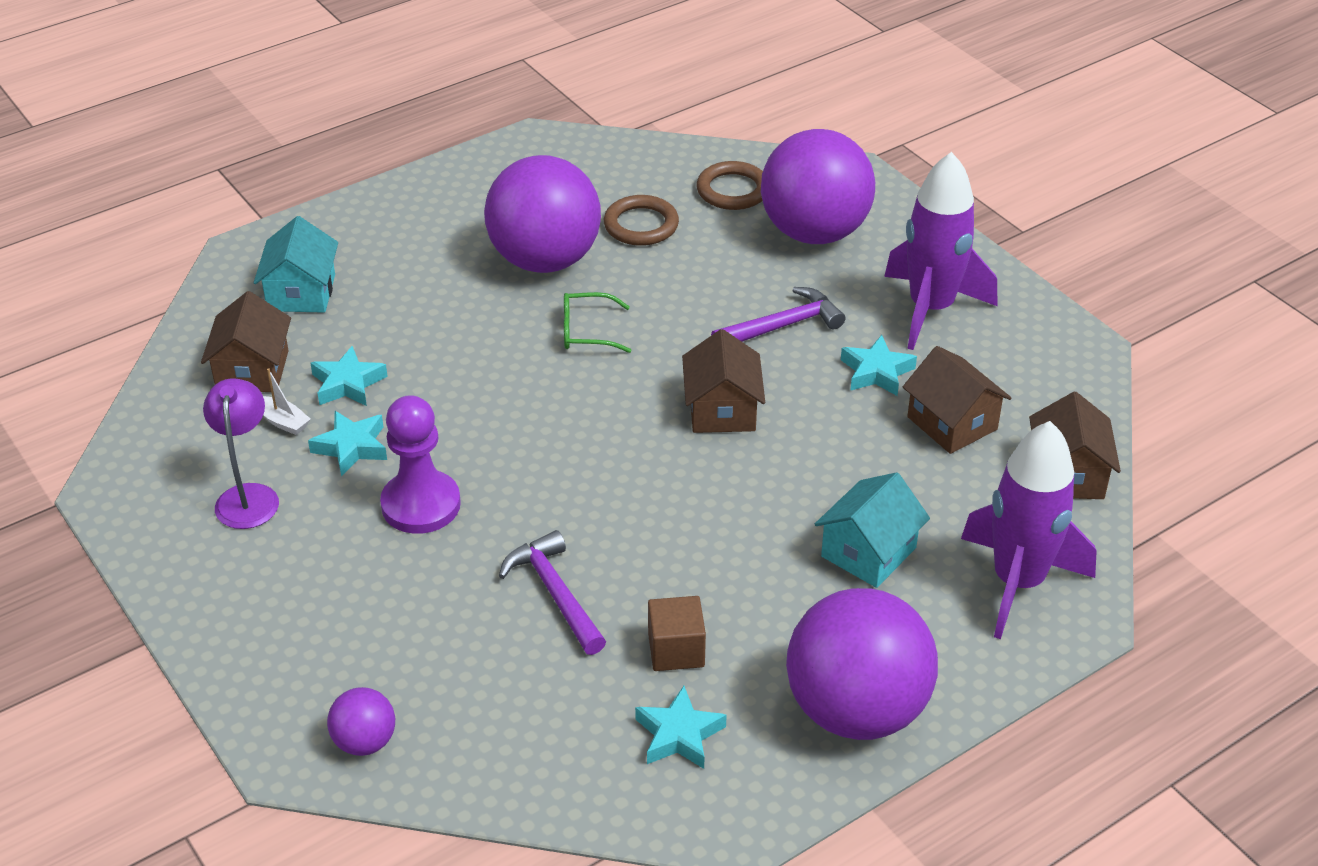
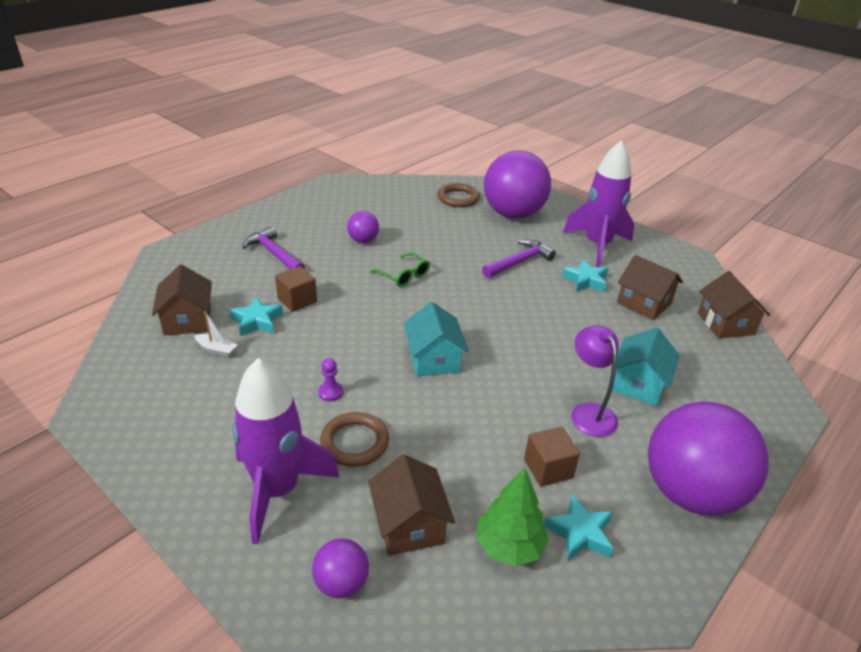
camera: 15 degrees left, 5 degrees down
purple lamp [203,378,279,529] -> purple lamp moved to [571,325,619,437]
turquoise house [254,216,338,313] -> turquoise house moved to [404,302,469,377]
turquoise star [308,411,387,476] -> none
purple pawn [380,395,461,534] -> purple pawn [318,358,343,401], size x0.44
purple ball [484,155,601,273] -> purple ball [347,211,379,243], size x0.45
purple hammer [499,530,606,655] -> purple hammer moved to [243,226,305,269]
green glasses [564,292,632,353] -> green glasses turned 120 degrees counterclockwise [370,252,430,287]
brown ring [604,195,679,246] -> brown ring moved to [320,412,389,467]
brown house [682,329,765,433] -> brown house moved to [368,454,455,556]
purple rocket [961,421,1097,639] -> purple rocket moved to [232,358,339,545]
none -> brown cube [275,266,317,312]
none -> green tree [476,468,549,567]

